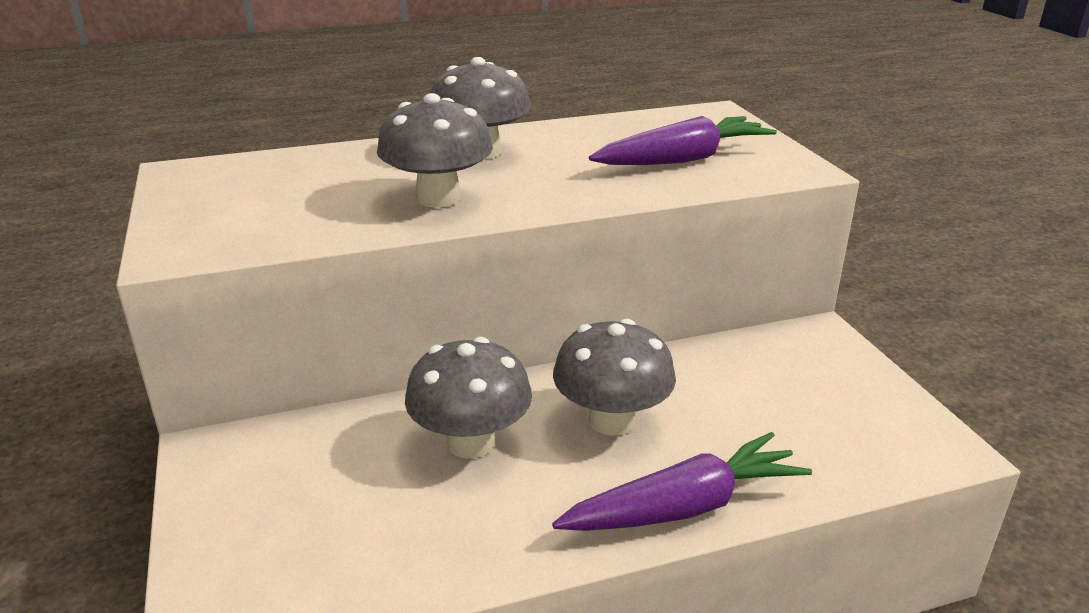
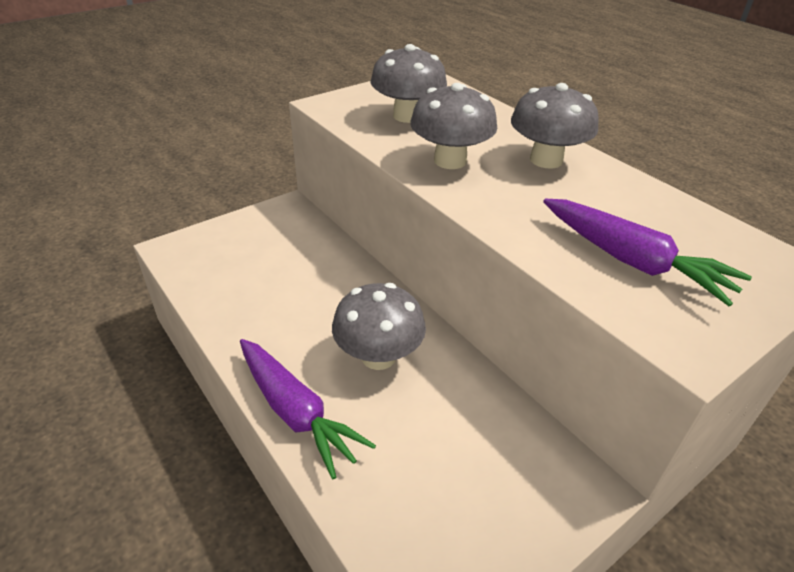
camera: 70 degrees right, 10 degrees up
grey mushroom [405,337,532,458] -> grey mushroom moved to [370,44,447,123]

